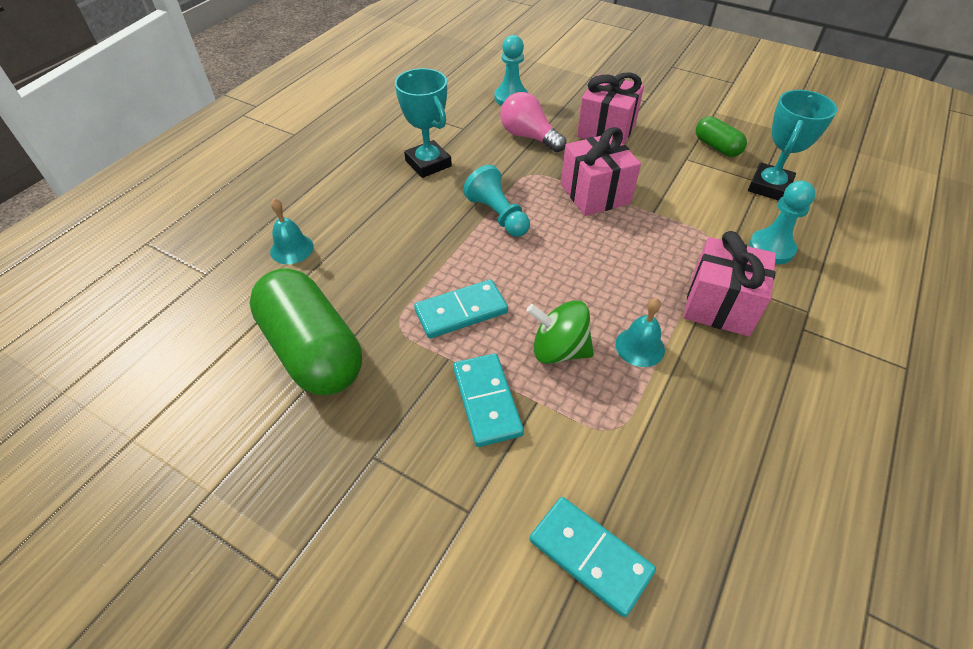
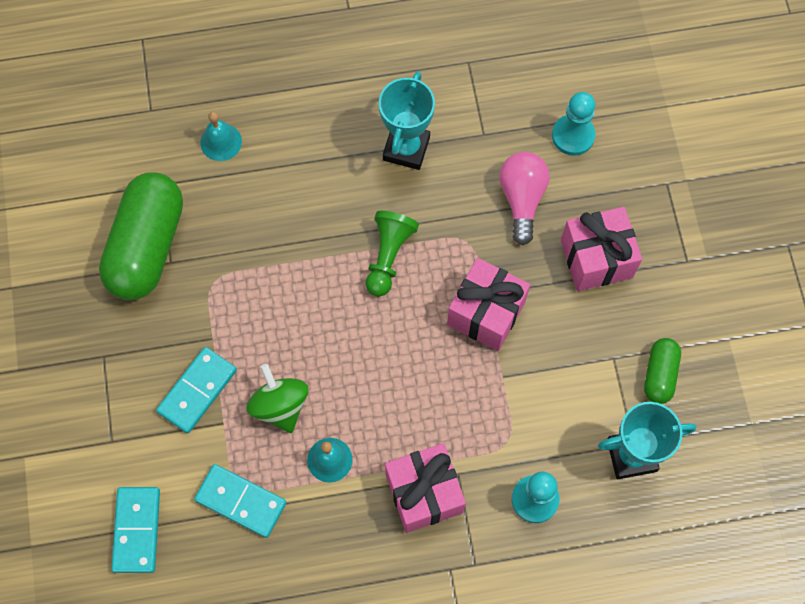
camera: 50 degrees right, 20 degrees up
turquoise domino [414,279,508,339] -> turquoise domino moved to [194,464,287,538]
turquoise pawn [463,165,530,237] -> green pawn [366,211,419,297]

